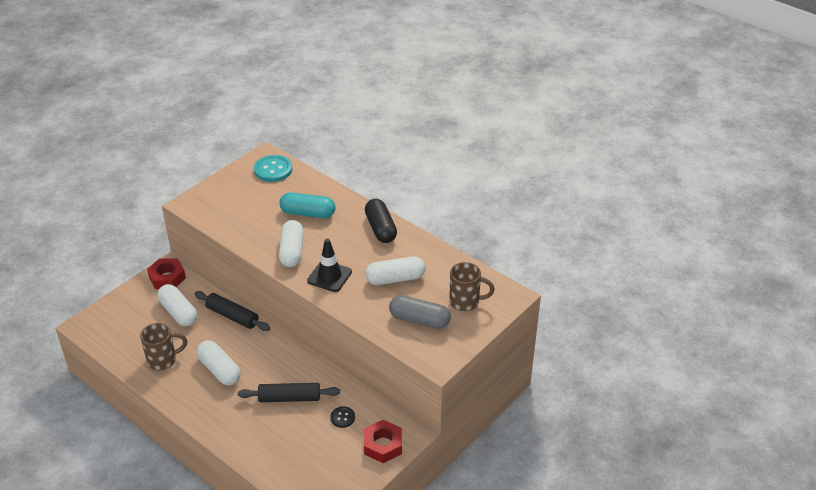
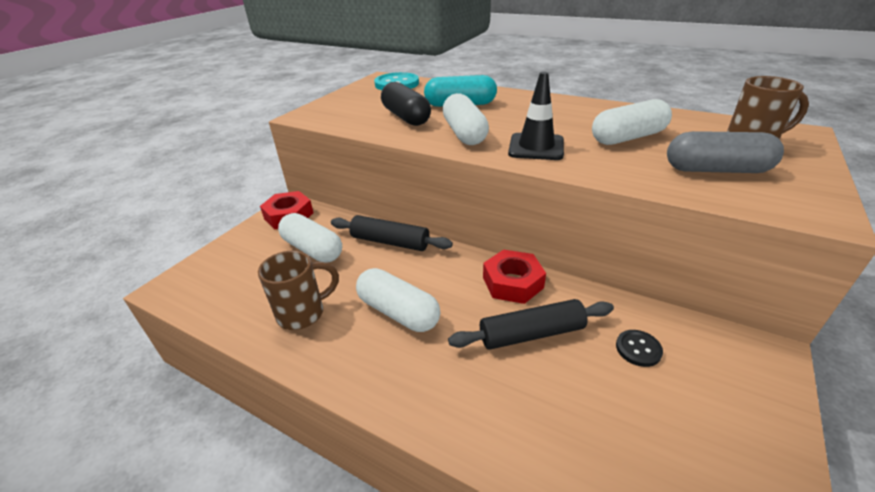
camera: 10 degrees left, 5 degrees down
red nut [364,420,402,463] -> red nut moved to [483,250,546,304]
black capsule [365,199,397,243] -> black capsule moved to [381,82,431,126]

